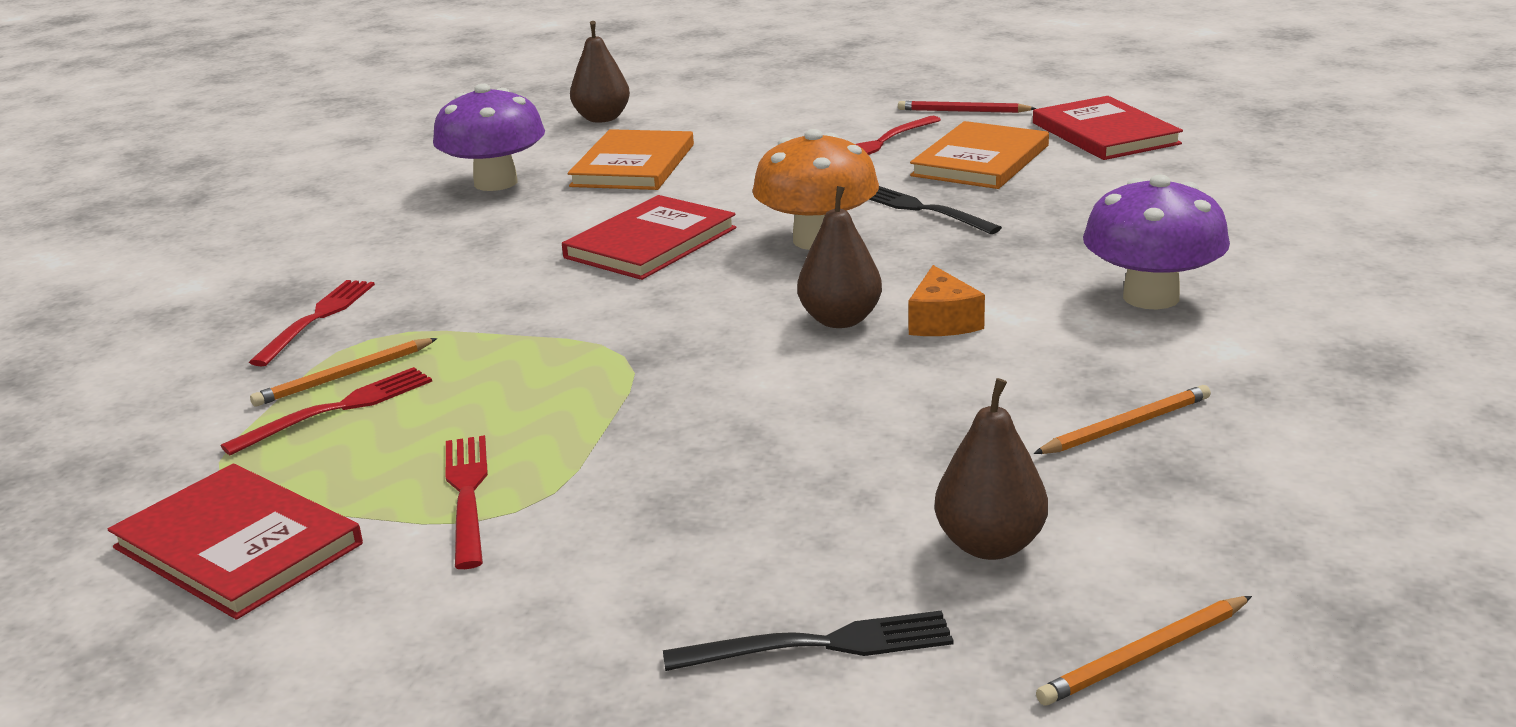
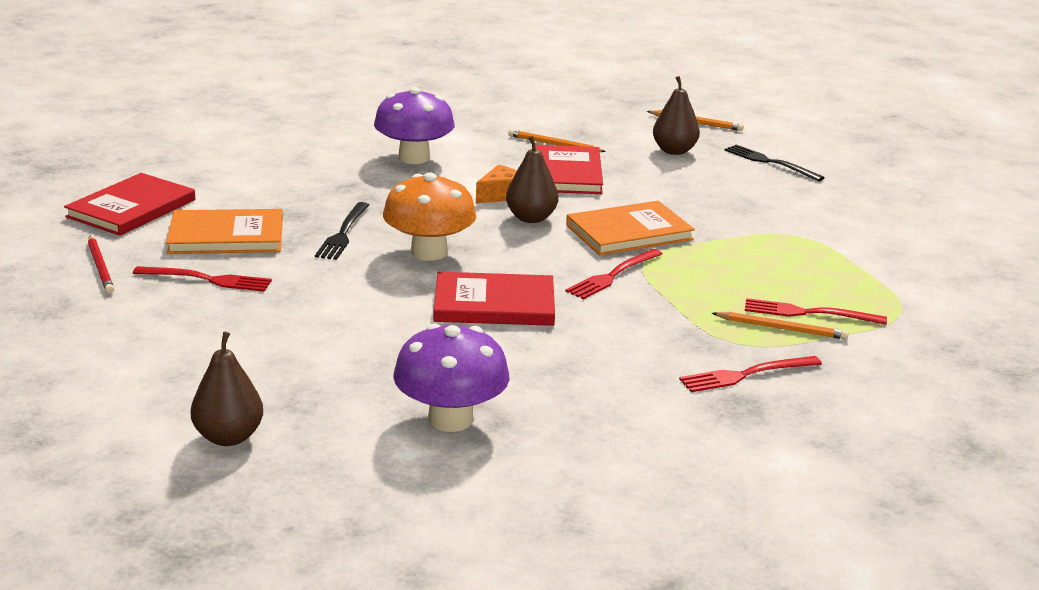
camera: 130 degrees left, 0 degrees up
red book [108,464,363,620] -> red book moved to [535,145,603,194]
red fork [446,435,488,569] -> red fork moved to [565,249,663,299]
orange book [568,129,694,190] -> orange book moved to [566,201,695,255]

